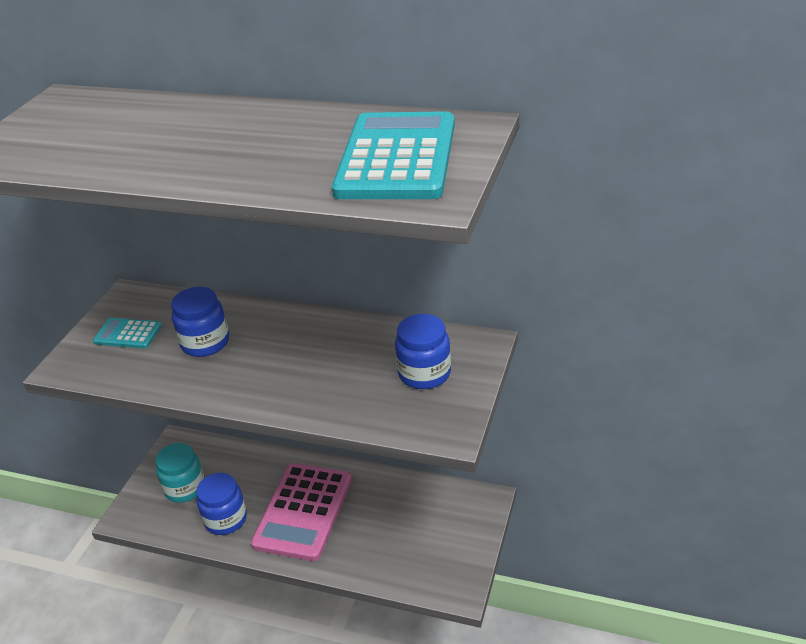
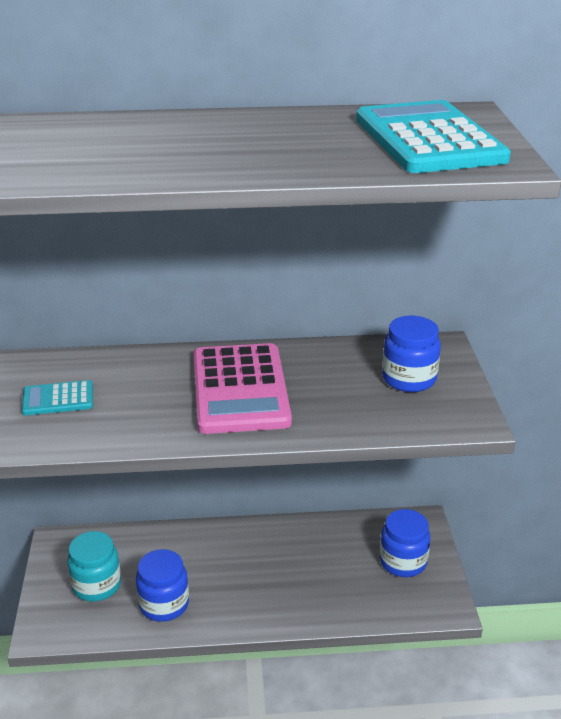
camera: 25 degrees left, 5 degrees down
blue jar [171,287,229,357] -> blue jar moved to [380,509,430,577]
pink calculator [251,463,352,561] -> pink calculator moved to [193,343,292,434]

